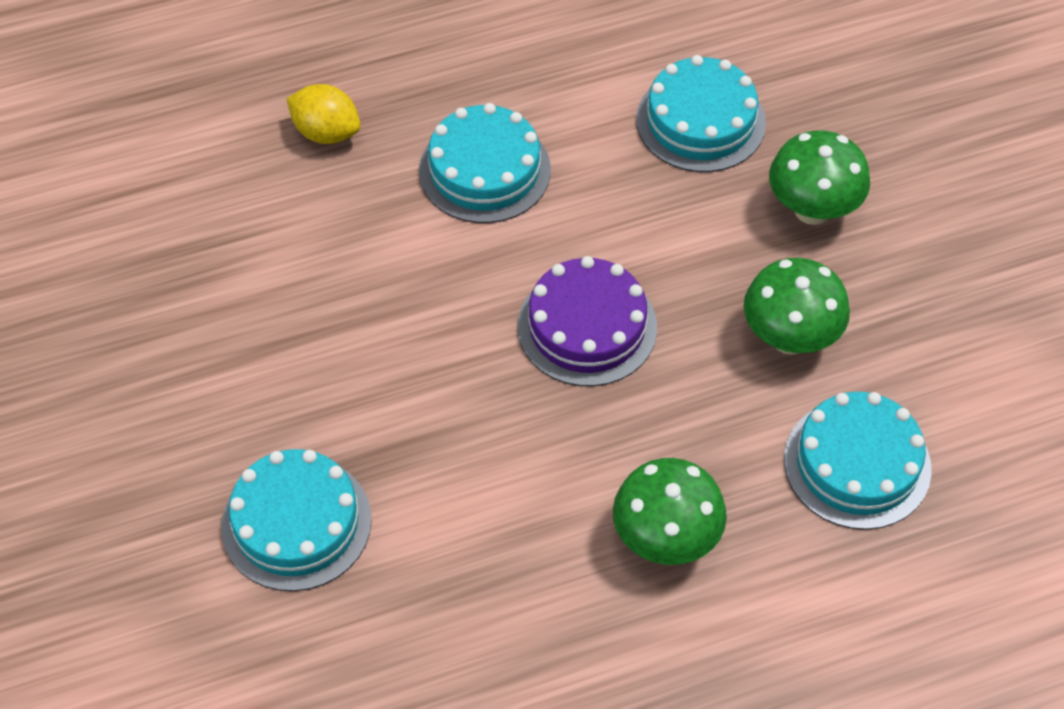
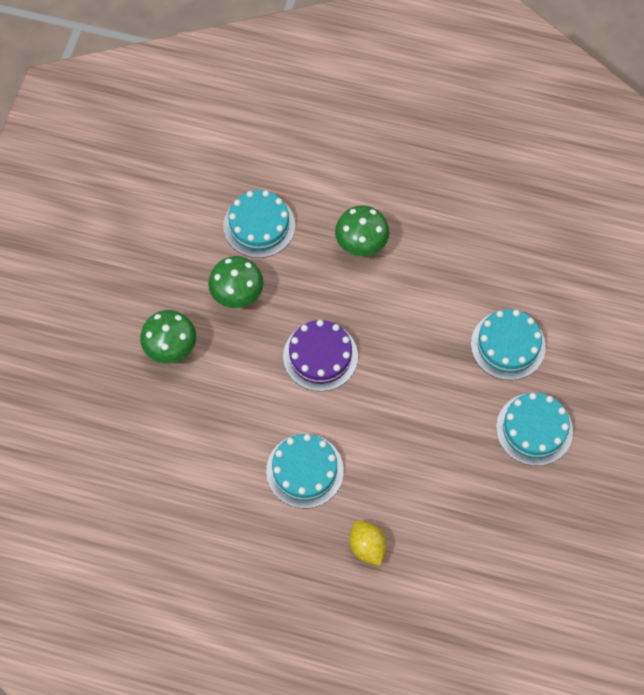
camera: 145 degrees left, 10 degrees up
turquoise cake [636,55,766,172] -> turquoise cake moved to [496,393,573,466]

